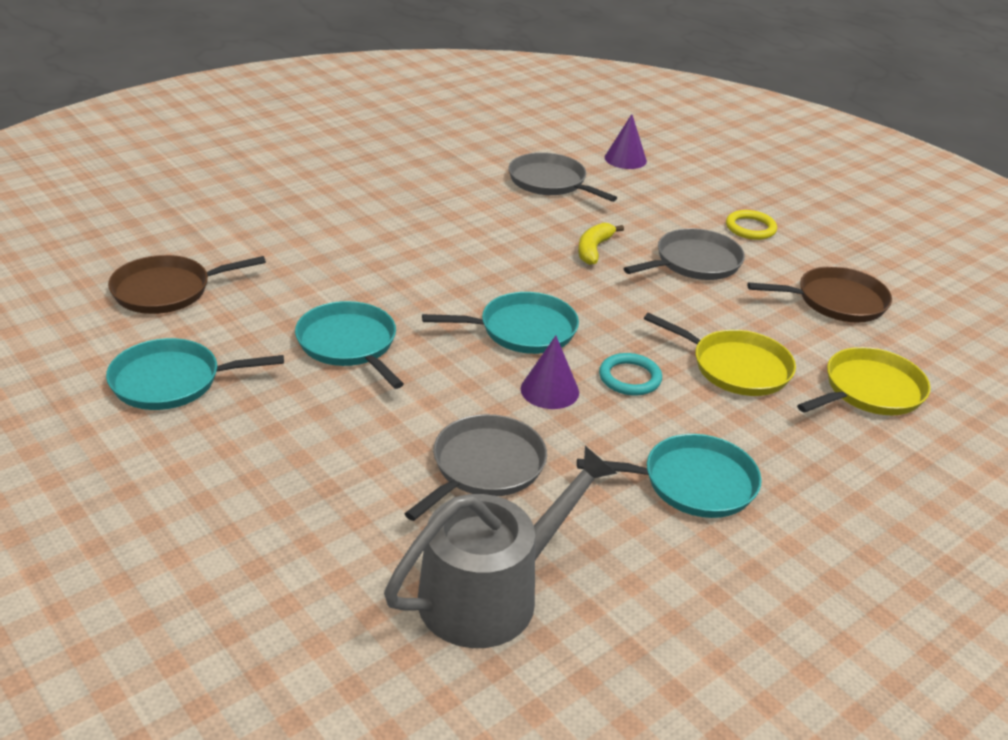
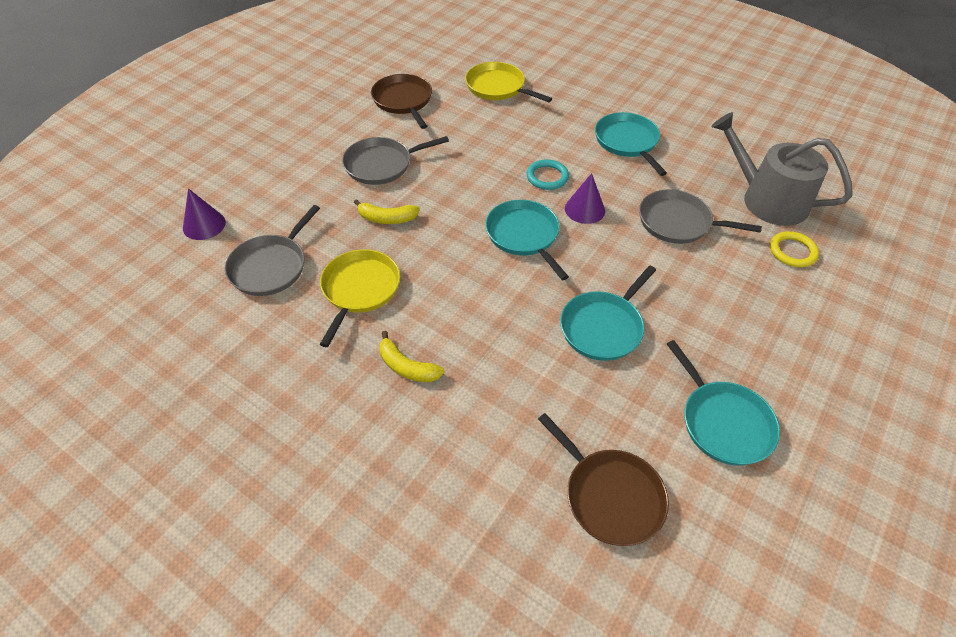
camera: 105 degrees left, 15 degrees up
grey pan [624,228,745,280] -> grey pan turned 60 degrees counterclockwise [342,136,449,185]
yellow pan [644,313,796,396] -> yellow pan moved to [320,249,400,347]
yellow ring [726,210,777,240] -> yellow ring moved to [770,231,819,267]
none -> yellow banana [379,331,444,382]

